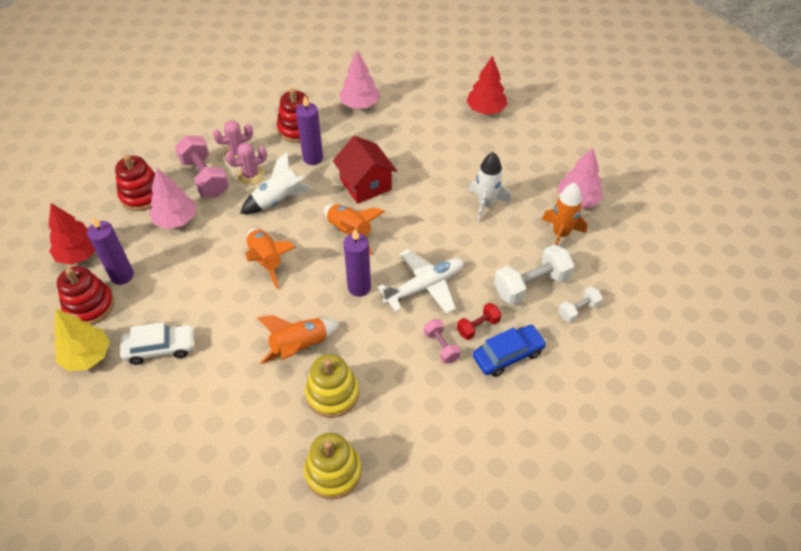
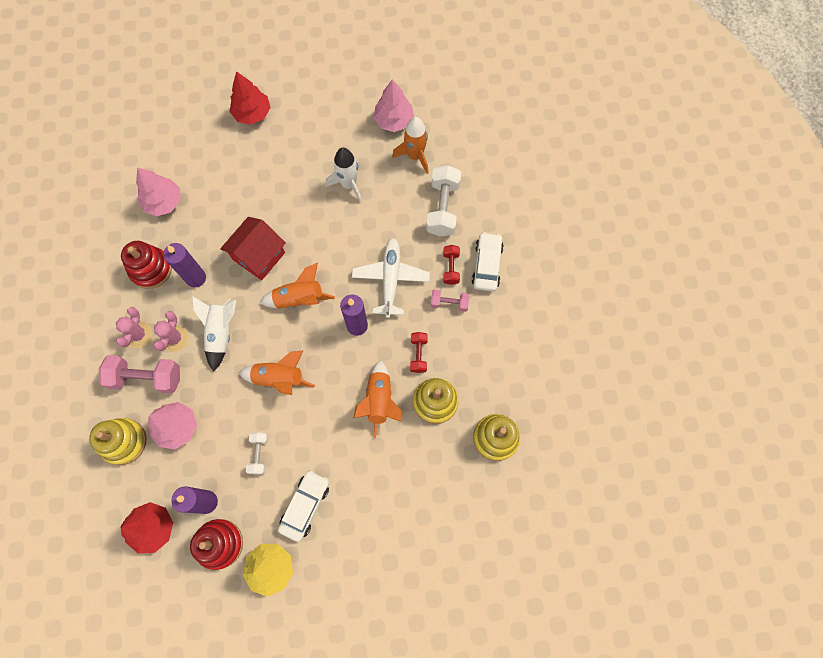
camera: 55 degrees left, 20 degrees up
red stacking toy [115,155,155,211] -> yellow stacking toy [89,418,146,465]
red house [333,136,397,204] -> red house turned 60 degrees counterclockwise [220,217,286,280]
blue car [473,325,547,377] -> white car [471,232,504,292]
white dumbbell [559,287,603,323] -> white dumbbell moved to [246,432,269,474]
none -> red dumbbell [410,332,428,373]

